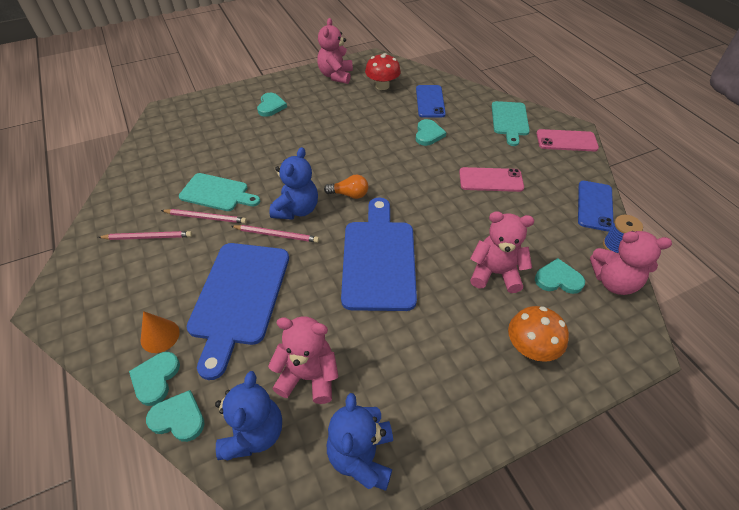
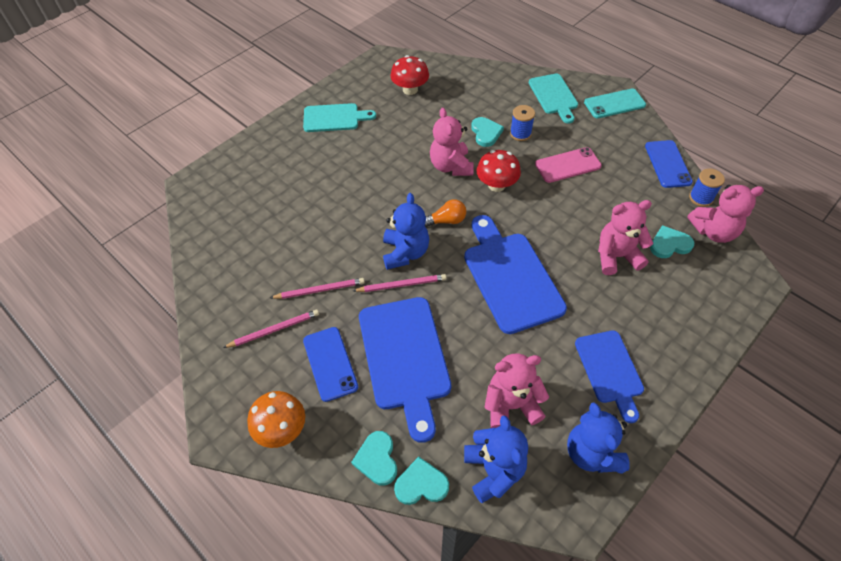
camera: 20 degrees left, 5 degrees up
orange cone [141,311,180,353] -> none
turquoise cutting board [179,173,260,211] -> turquoise cutting board moved to [303,103,376,132]
turquoise heart [257,93,287,117] -> none
pink teddy bear [317,18,353,84] -> pink teddy bear moved to [430,108,474,176]
blue phone [416,85,446,118] -> blue phone moved to [303,327,358,402]
orange mushroom [508,306,569,362] -> orange mushroom moved to [247,391,305,448]
pink phone [536,129,599,151] -> turquoise phone [584,88,646,118]
none -> red mushroom [476,150,521,192]
none -> blue spool [510,105,535,141]
none -> blue cutting board [575,330,644,423]

